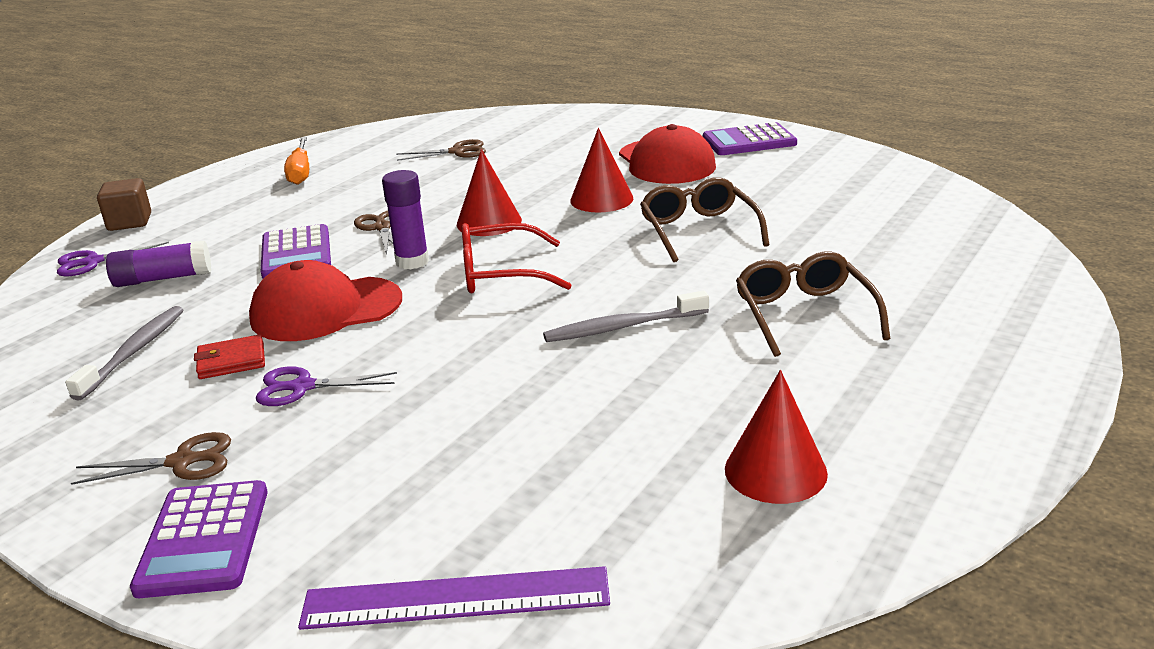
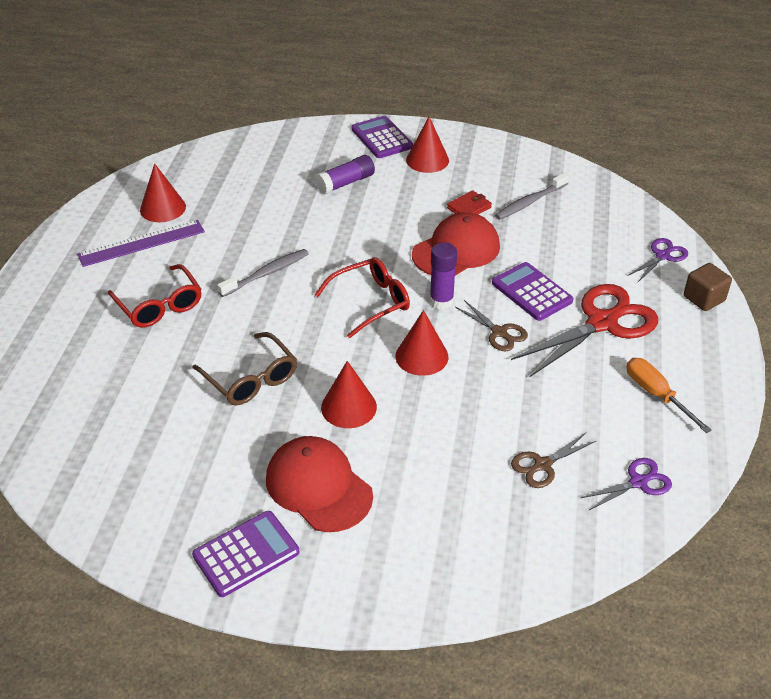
camera: 155 degrees right, 15 degrees up
grey toothbrush [65,306,183,401] -> grey toothbrush turned 60 degrees clockwise [495,173,569,220]
brown scissors [71,432,231,485] -> red cone [406,117,449,173]
purple glue stick [106,240,211,287] -> purple glue stick moved to [315,155,375,194]
purple scissors [256,366,397,406] -> purple scissors moved to [581,458,672,510]
purple ruler [298,566,610,630] -> purple ruler moved to [77,220,205,267]
brown glasses [736,252,890,357] -> red glasses [108,264,201,328]
none -> red scissors [511,284,658,378]

